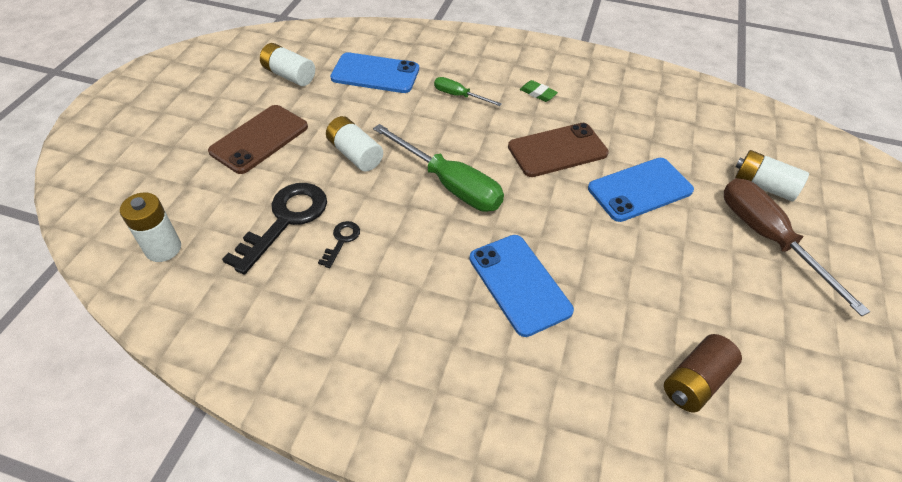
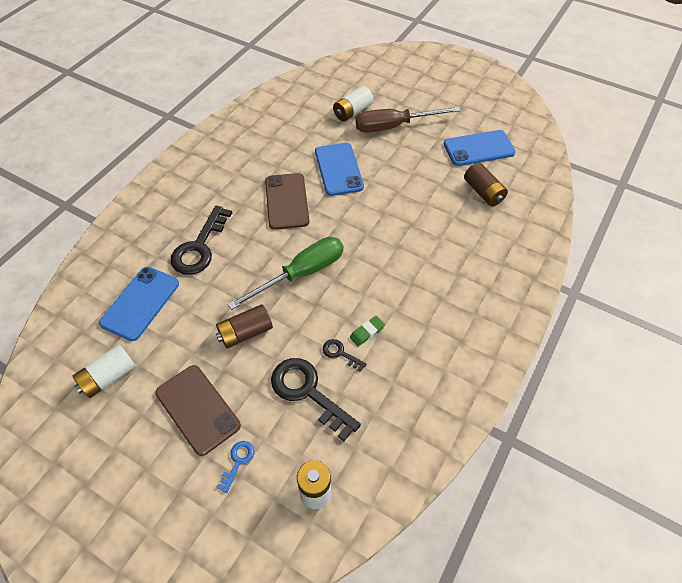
camera: 75 degrees left, 5 degrees up
white battery [326,116,383,171] -> brown battery [216,304,273,348]
green screwdriver [434,77,502,106] -> black key [170,205,232,275]
blue phone [469,235,574,337] -> blue phone moved to [444,130,516,166]
green eraser [520,80,558,102] -> green eraser moved to [350,316,385,346]
none -> blue key [216,441,254,493]

